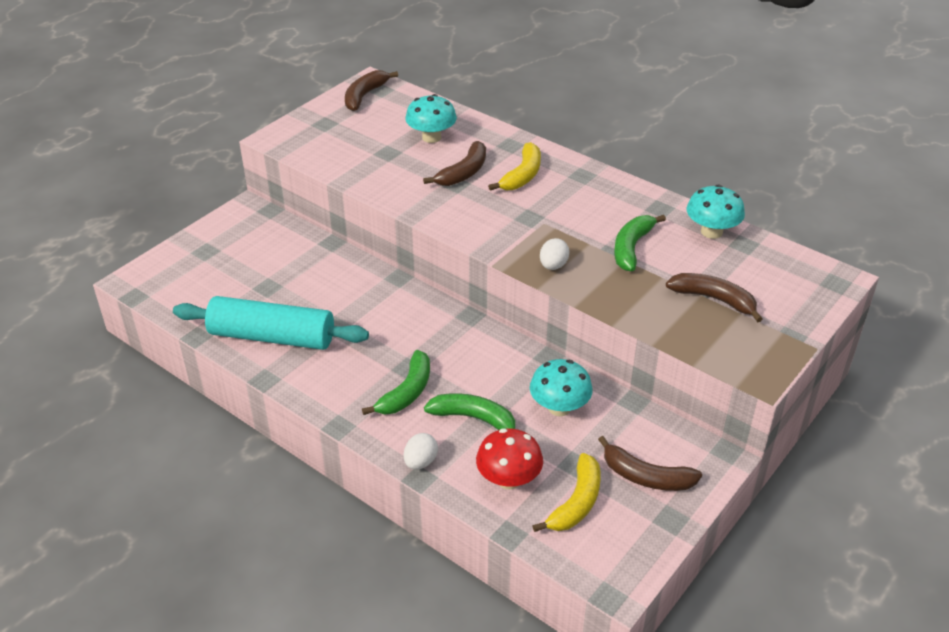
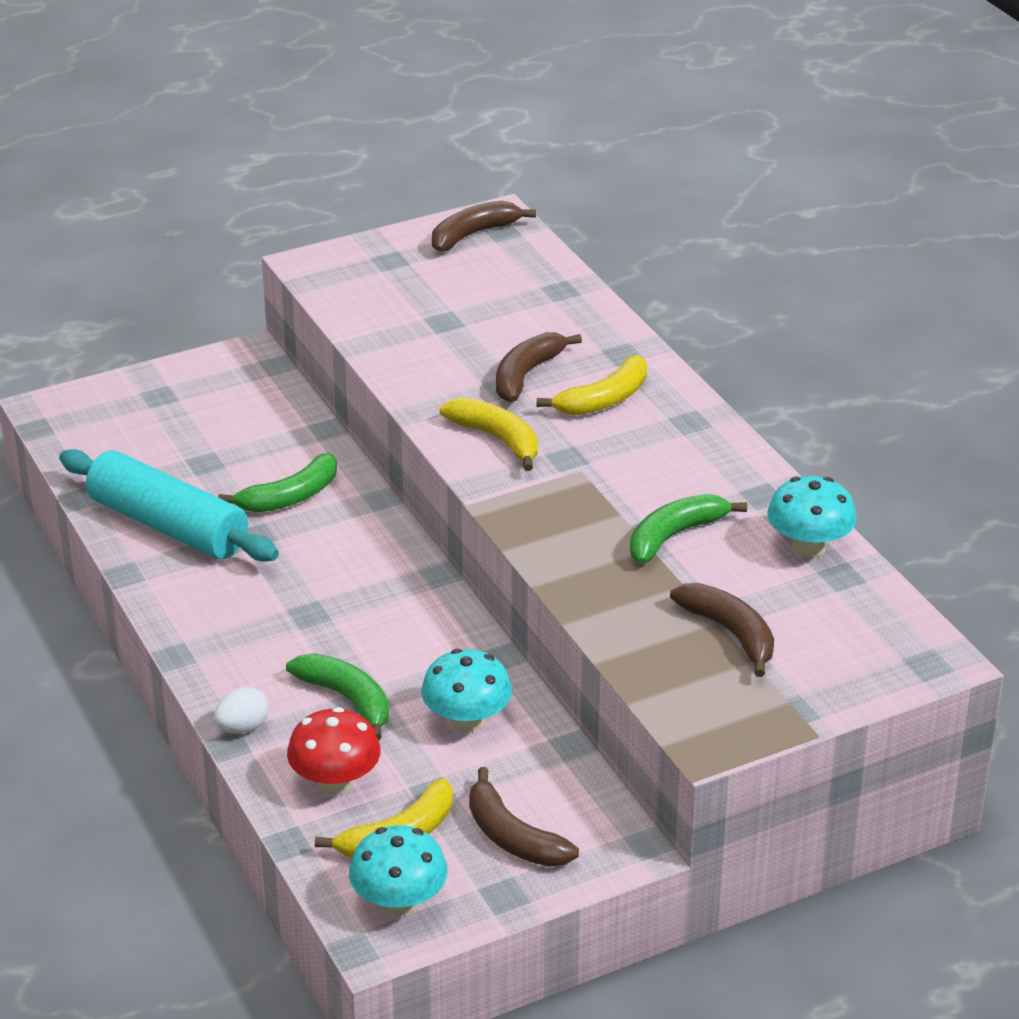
camera: 25 degrees right, 5 degrees down
green banana [362,350,430,415] -> green banana moved to [218,453,337,513]
turquoise mushroom [405,94,457,143] -> turquoise mushroom moved to [349,825,448,916]
brown banana [423,141,486,186] -> brown banana turned 150 degrees clockwise [496,332,582,402]
white egg [540,238,570,270] -> none
none -> yellow banana [440,397,538,471]

